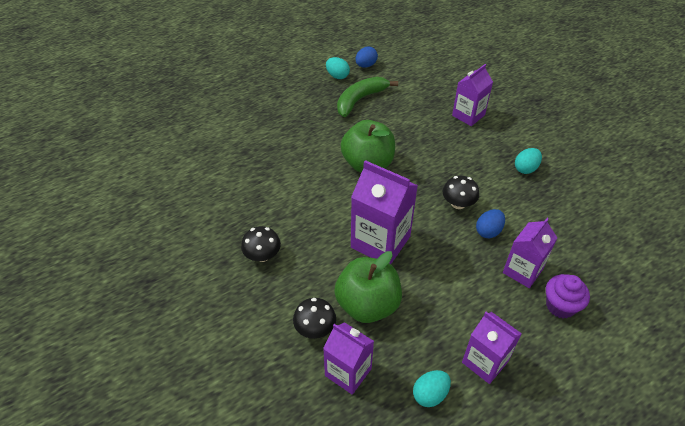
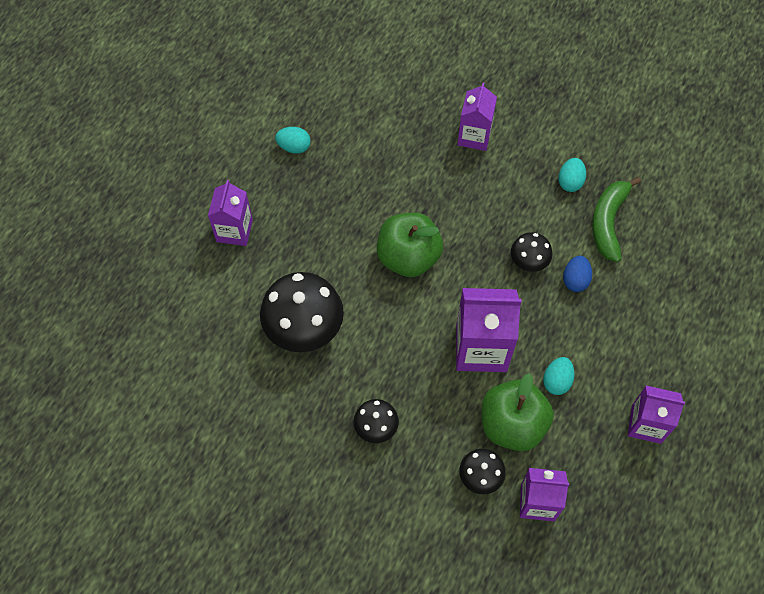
camera: 30 degrees left, 15 degrees up
green banana [337,77,398,117] -> green banana moved to [592,177,641,262]
blue egg [355,46,378,67] -> none
turquoise egg [413,370,451,407] -> turquoise egg moved to [543,357,575,395]
purple carton [503,218,557,288] -> purple carton moved to [208,180,253,246]
purple cupcake [546,274,590,318] -> none
none -> black mushroom [260,272,344,352]

